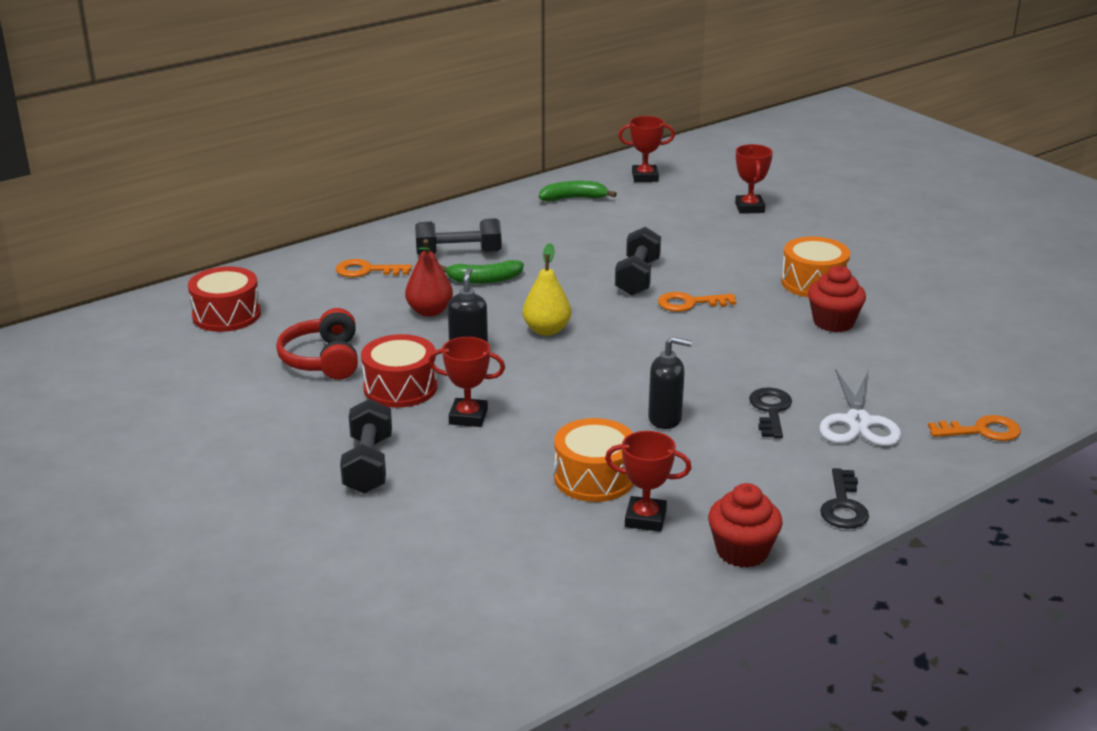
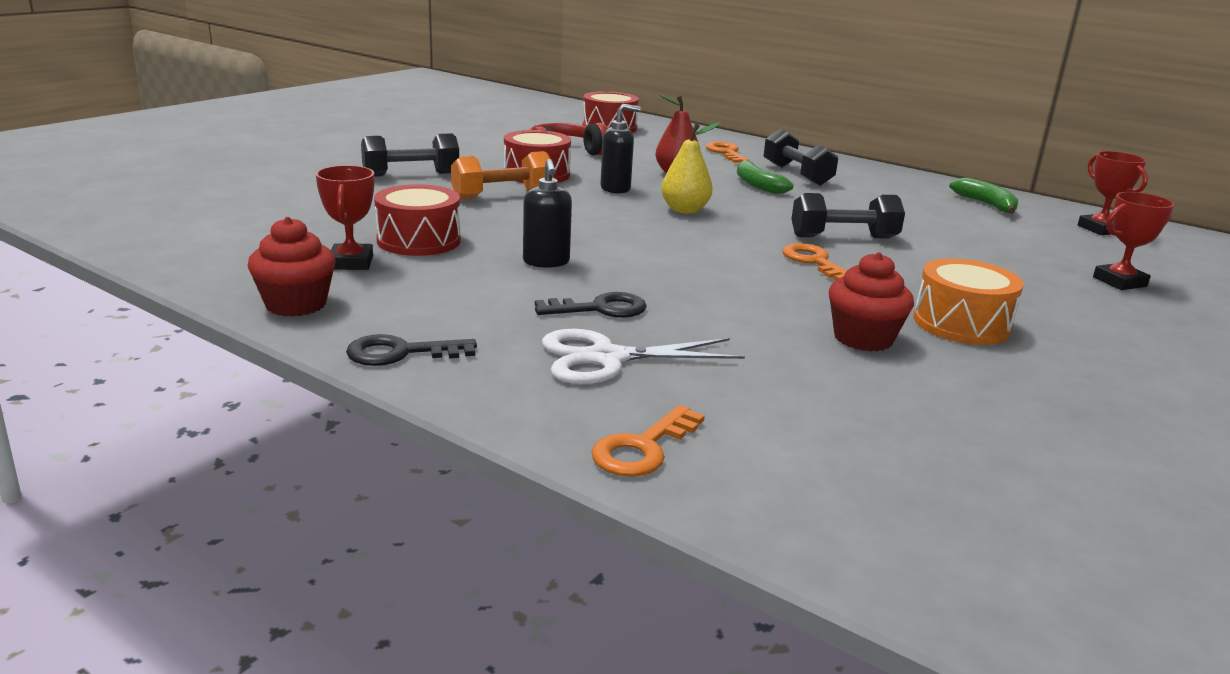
camera: 70 degrees right, 5 degrees down
red trophy [429,337,505,427] -> orange dumbbell [451,151,554,200]
orange drum [554,418,634,502] -> red drum [374,184,461,256]
orange key [928,415,1021,441] -> orange key turned 60 degrees clockwise [591,405,705,477]

